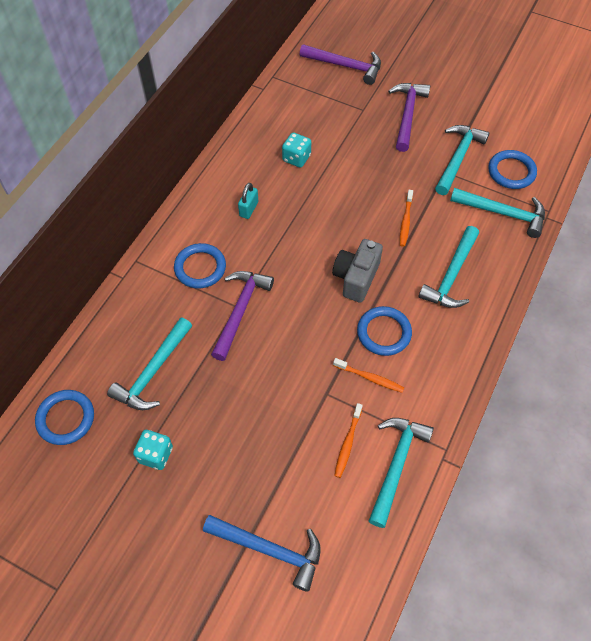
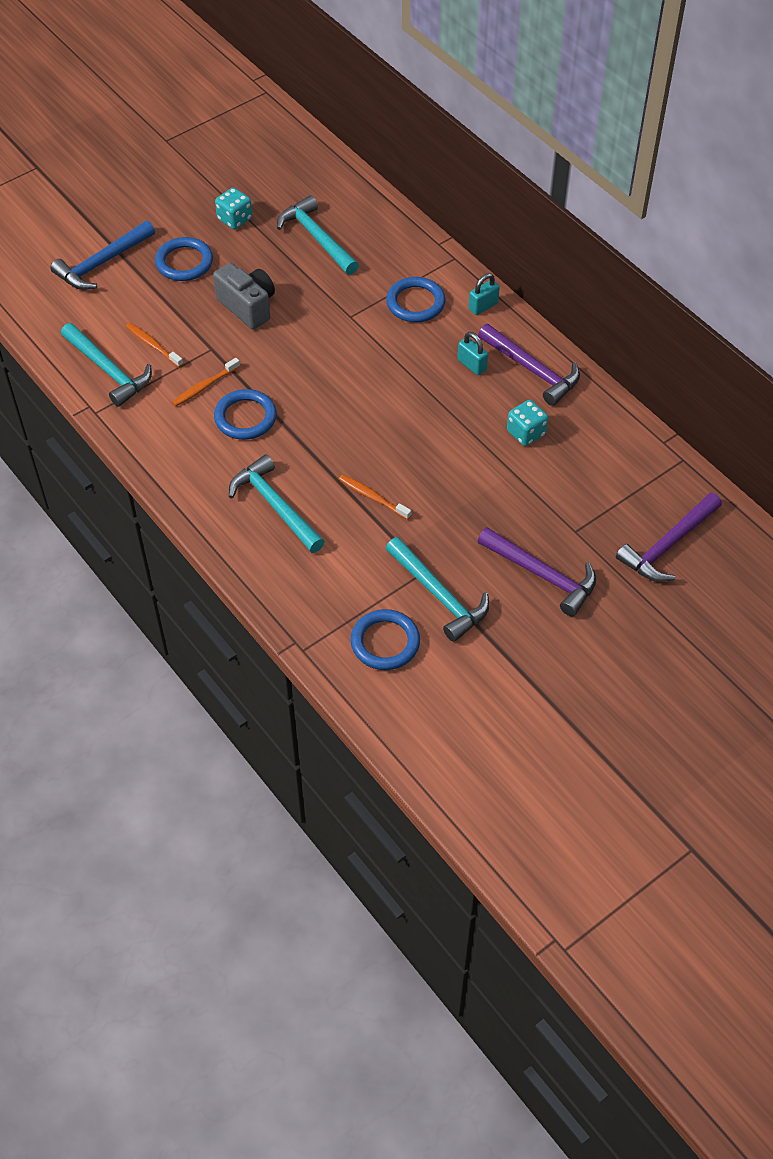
camera: 115 degrees right, 5 degrees down
blue ring [35,390,94,445] -> blue ring moved to [155,237,213,281]
purple hammer [211,271,274,361] -> purple hammer moved to [478,324,580,406]
grey camera [332,239,383,303] -> grey camera moved to [213,263,275,329]
turquoise hammer [450,188,545,238] -> none
none -> turquoise padlock [469,273,500,315]

